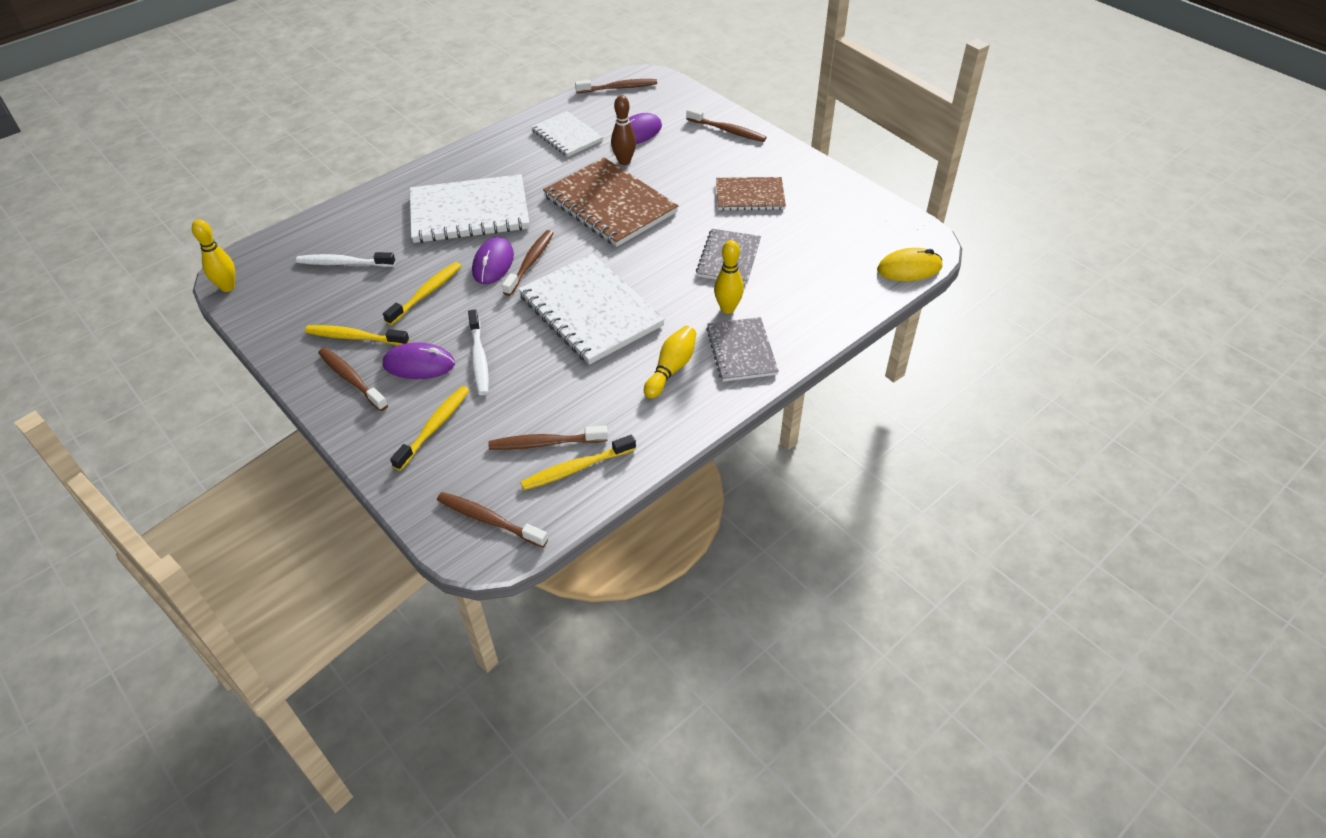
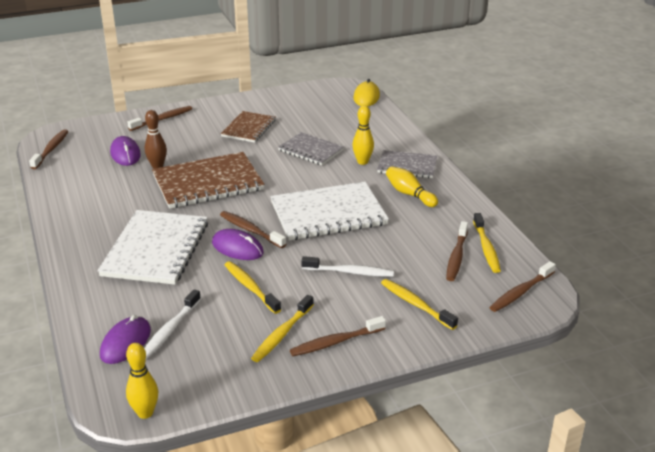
camera: 70 degrees left, 15 degrees down
purple mouse [383,342,455,379] -> purple mouse moved to [100,315,151,364]
white notebook [531,111,603,157] -> none

